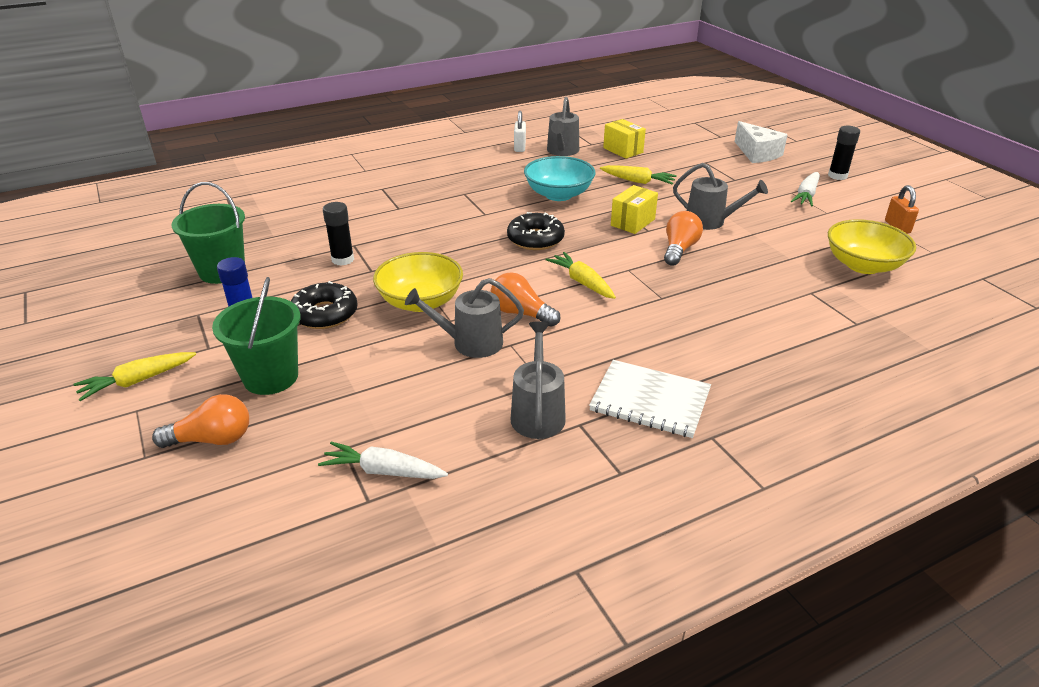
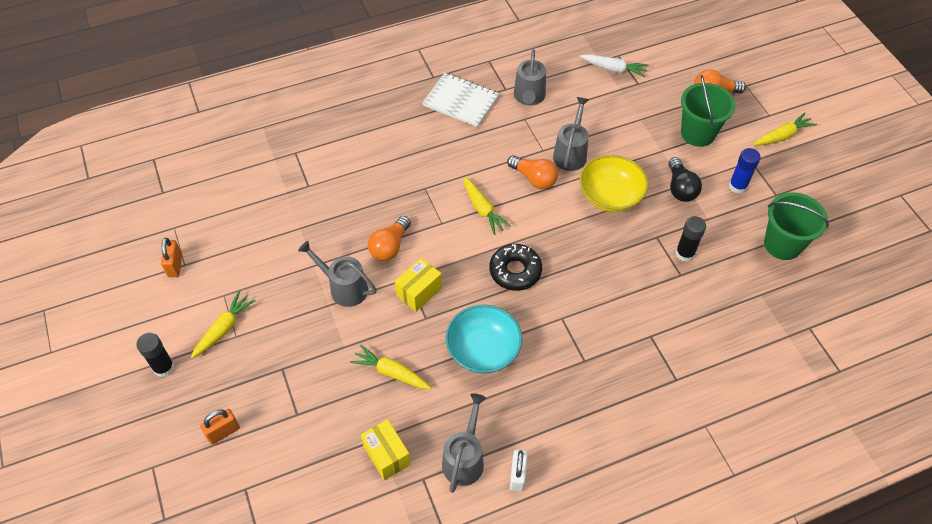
camera: 175 degrees left, 20 degrees up
black donut [291,281,358,329] -> black light bulb [668,157,702,202]
grey watering can [405,278,524,358] -> grey watering can turned 75 degrees counterclockwise [553,97,589,171]
white cheese [735,121,788,163] -> orange padlock [200,409,240,445]
white carrot [791,172,820,206] -> yellow carrot [191,291,255,358]
yellow bowl [828,219,916,274] -> none

